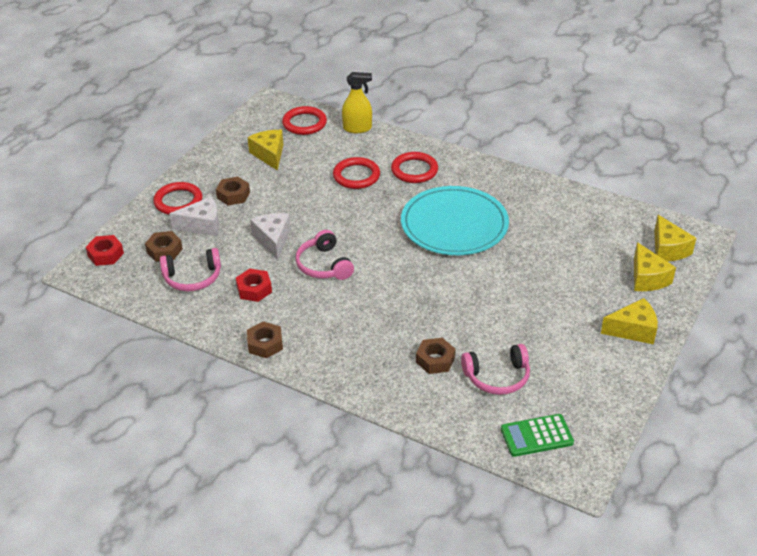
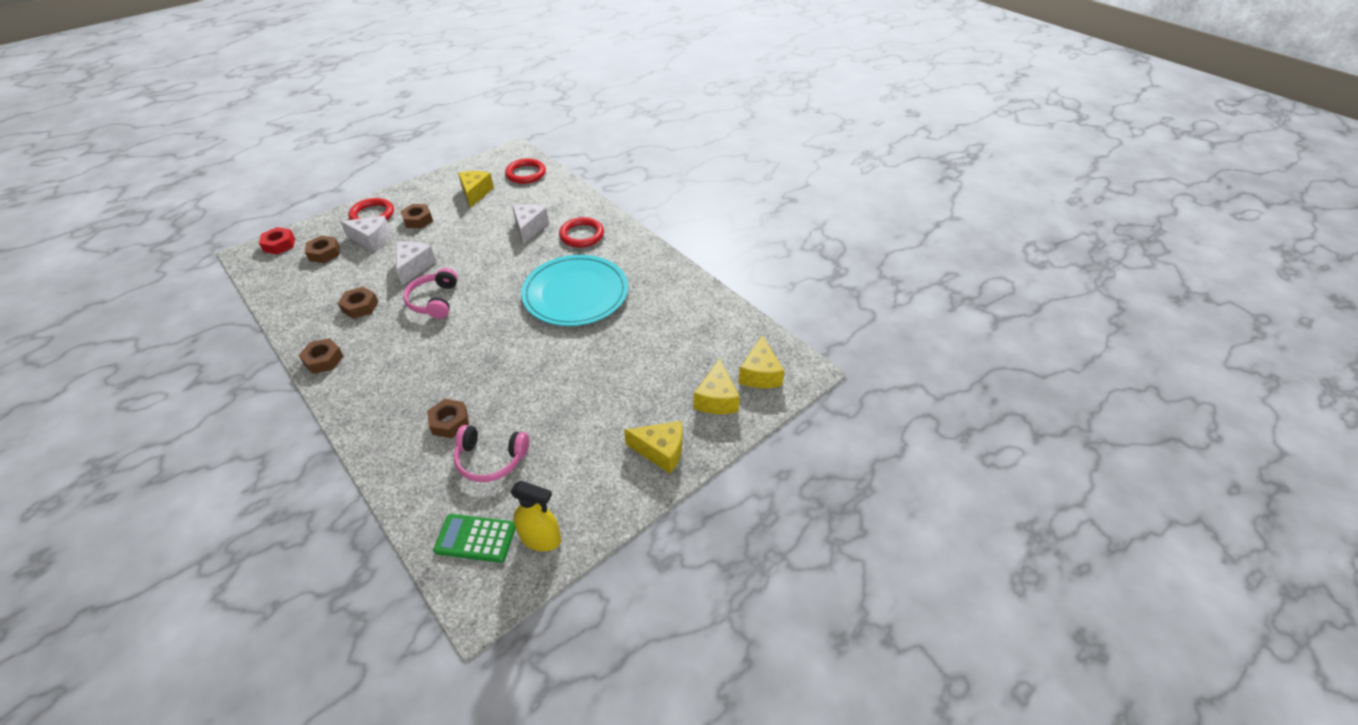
camera: 20 degrees right, 5 degrees up
pink headphones [160,248,221,292] -> none
red nut [236,269,272,302] -> brown nut [338,287,378,319]
red ring [333,157,380,189] -> white cheese [512,204,549,245]
yellow spray bottle [342,72,372,133] -> yellow spray bottle moved to [510,481,561,551]

